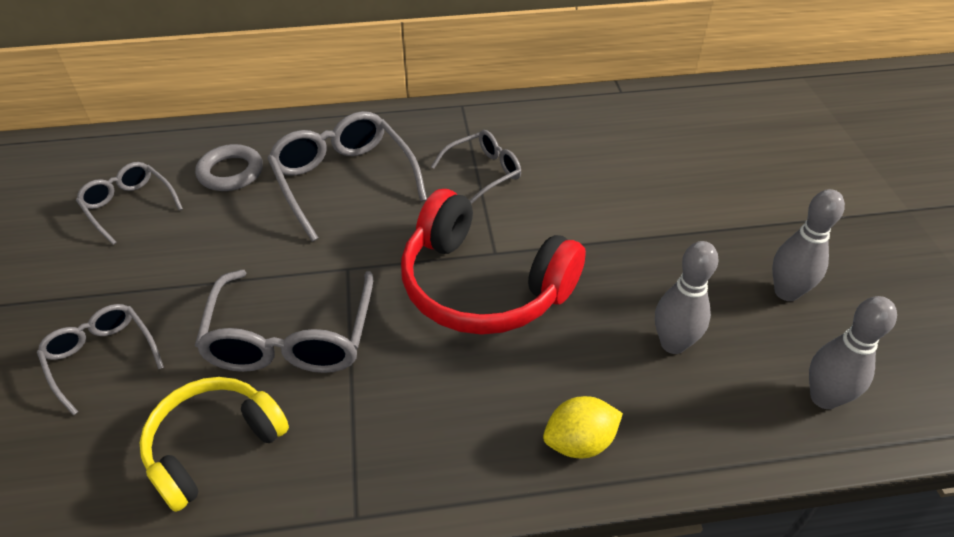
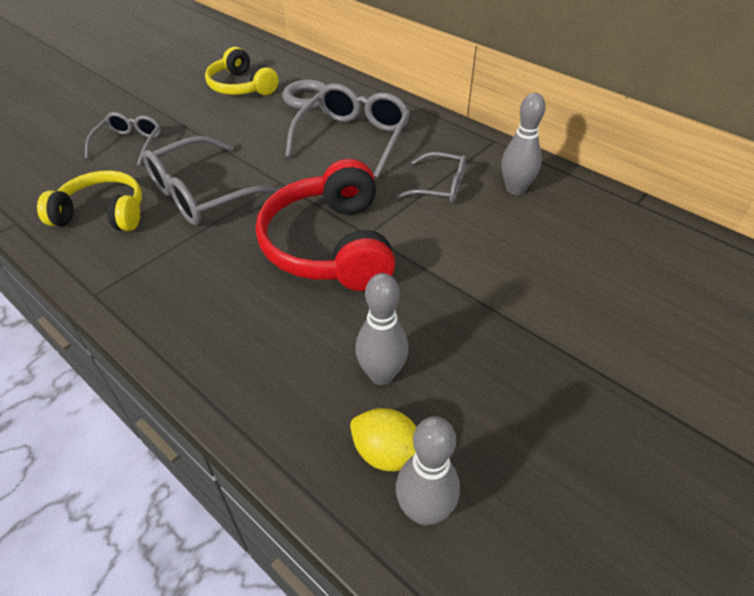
camera: 50 degrees right, 0 degrees up
grey glasses [76,162,183,245] -> yellow headphones [205,47,279,95]
yellow lemon [543,396,623,458] -> yellow lemon moved to [350,408,416,471]
grey bowling pin [772,189,845,301] -> grey bowling pin moved to [501,93,546,195]

